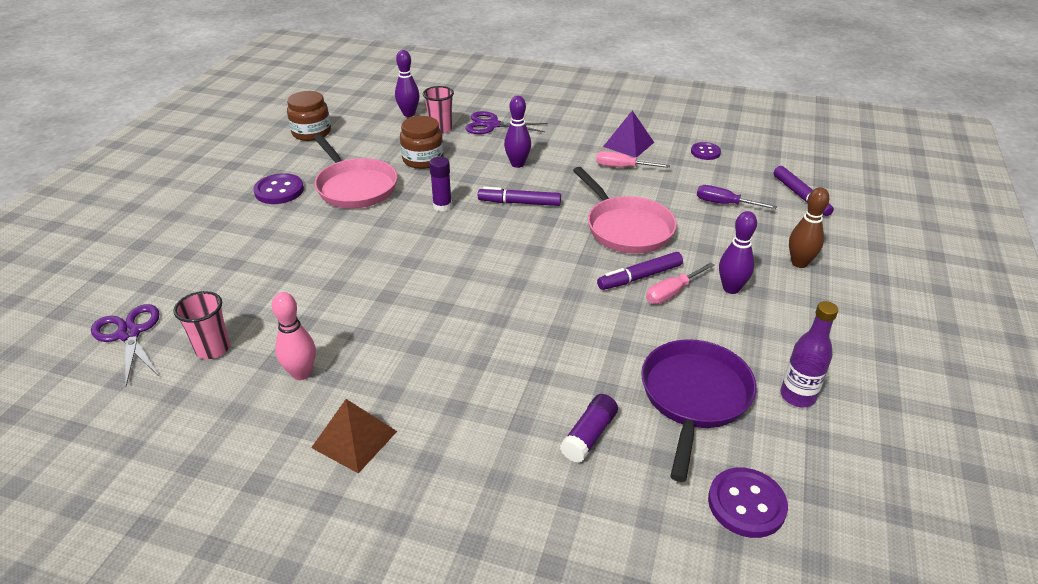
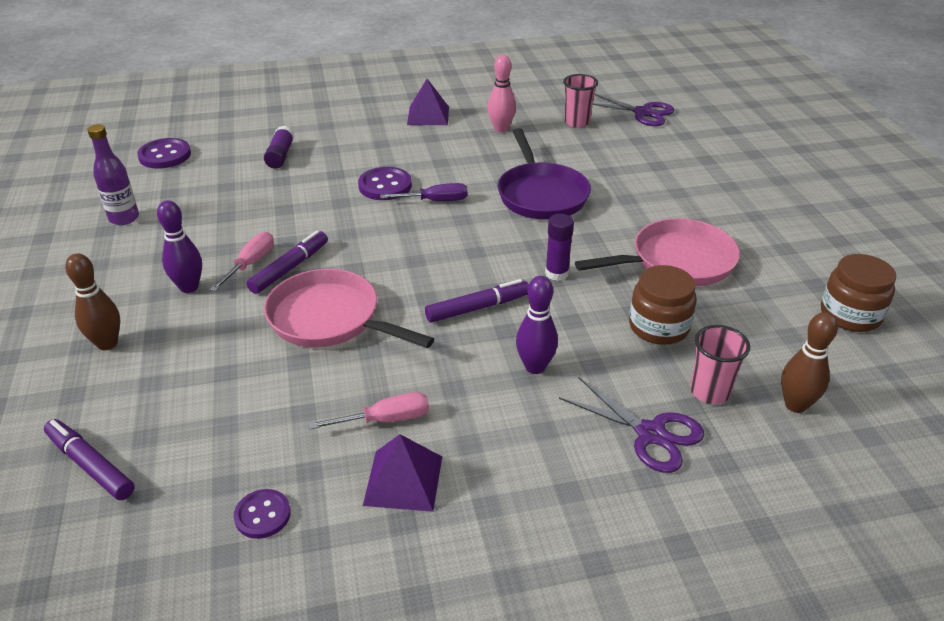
camera: 150 degrees right, 0 degrees up
purple button [253,173,304,204] -> purple button moved to [358,167,412,200]
brown pyramid [311,399,397,473] -> purple pyramid [407,79,449,125]
pink pan [313,134,398,208] -> pink pan turned 135 degrees clockwise [575,218,740,286]
purple bowling pin [395,50,420,117] -> brown bowling pin [781,312,838,413]
purple scissors [465,111,548,134] -> purple scissors turned 60 degrees clockwise [559,377,704,473]
purple pan [641,339,757,482] -> purple pan moved to [498,128,591,220]
purple screwdriver [697,185,777,209] -> purple screwdriver moved to [380,183,468,201]

